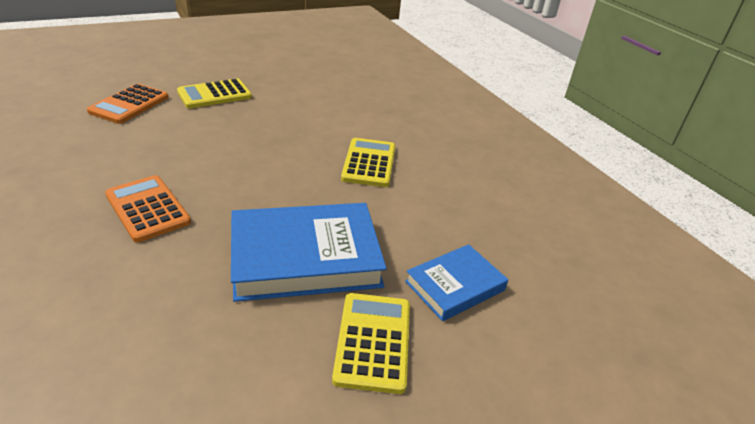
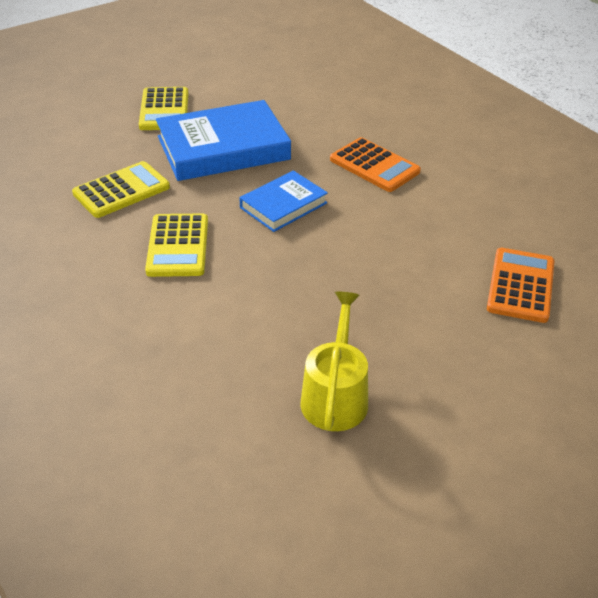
camera: 175 degrees right, 5 degrees up
yellow calculator [177,79,252,108] -> yellow calculator moved to [72,161,170,218]
blue book [405,244,508,321] -> blue book moved to [239,170,328,232]
none -> yellow watering can [300,292,368,431]

